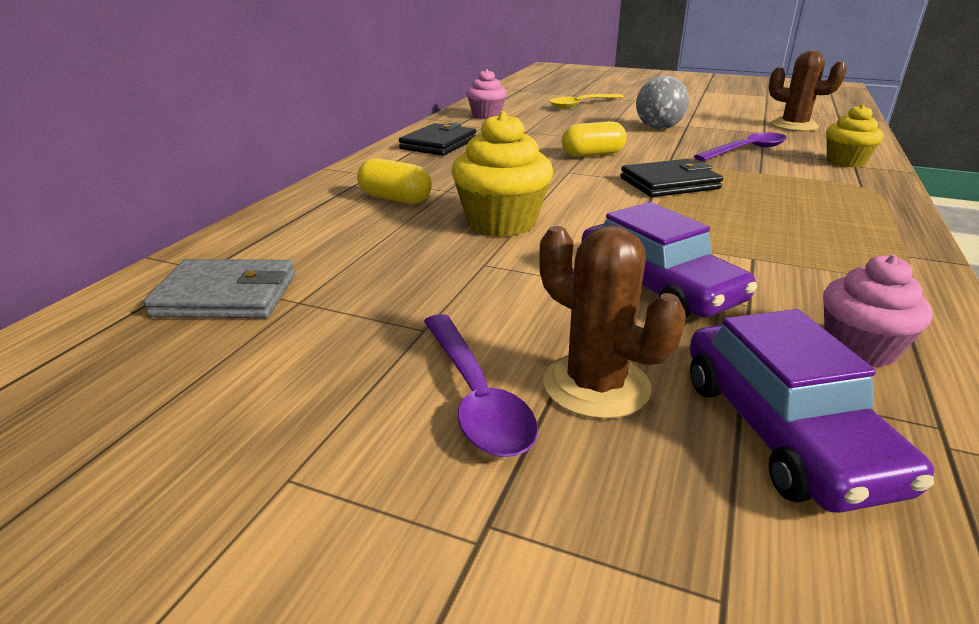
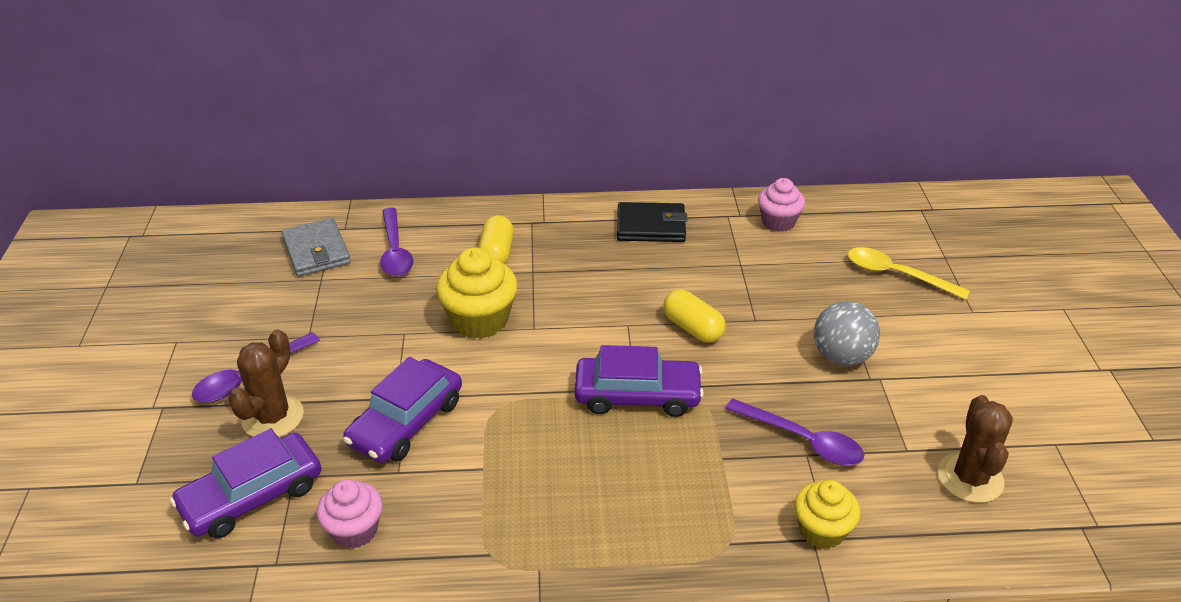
camera: 65 degrees right, 10 degrees up
black wallet [620,159,723,197] -> purple car [575,345,704,417]
none -> purple spoon [380,208,413,276]

